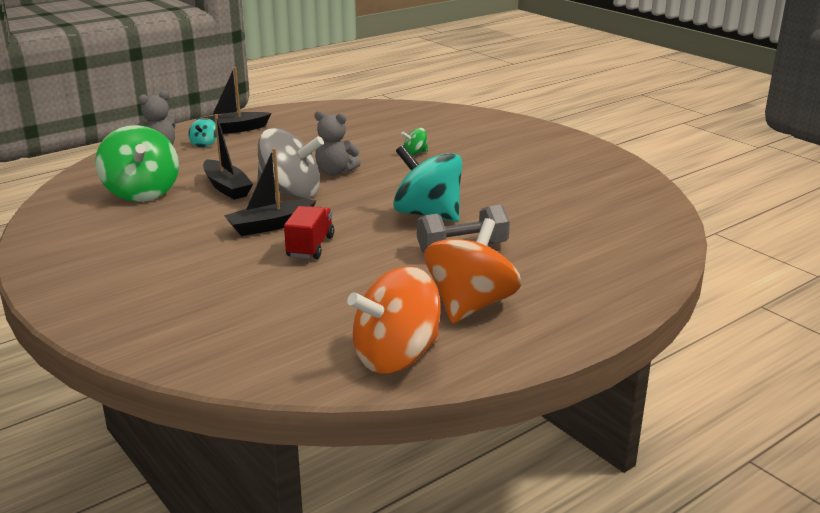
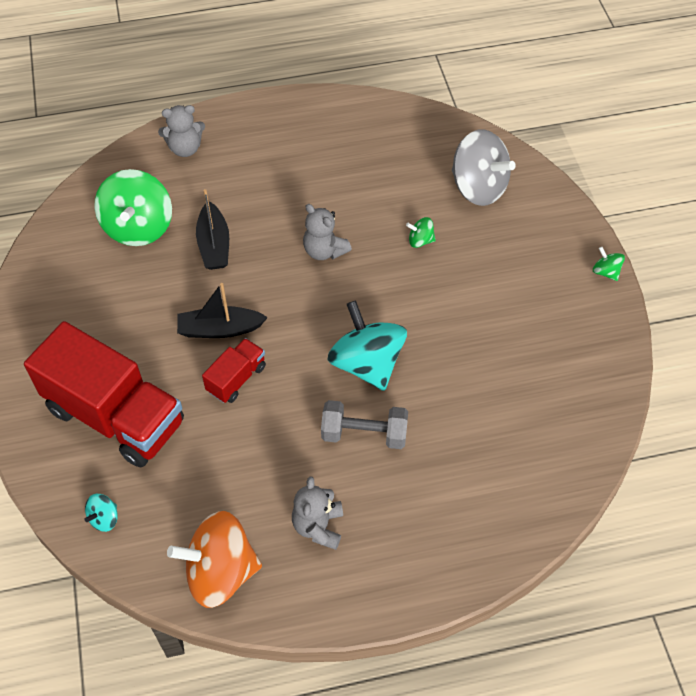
camera: 25 degrees right, 30 degrees up
turquoise spinning top [188,118,217,147] -> turquoise spinning top moved to [85,494,118,532]
black boat [196,67,272,134] -> none
grey spinning top [257,128,324,199] -> grey spinning top moved to [452,129,516,206]
orange spinning top [424,218,521,324] -> grey teddy bear [292,476,343,550]
none -> red truck [24,321,184,468]
none -> green spinning top [593,247,625,281]

